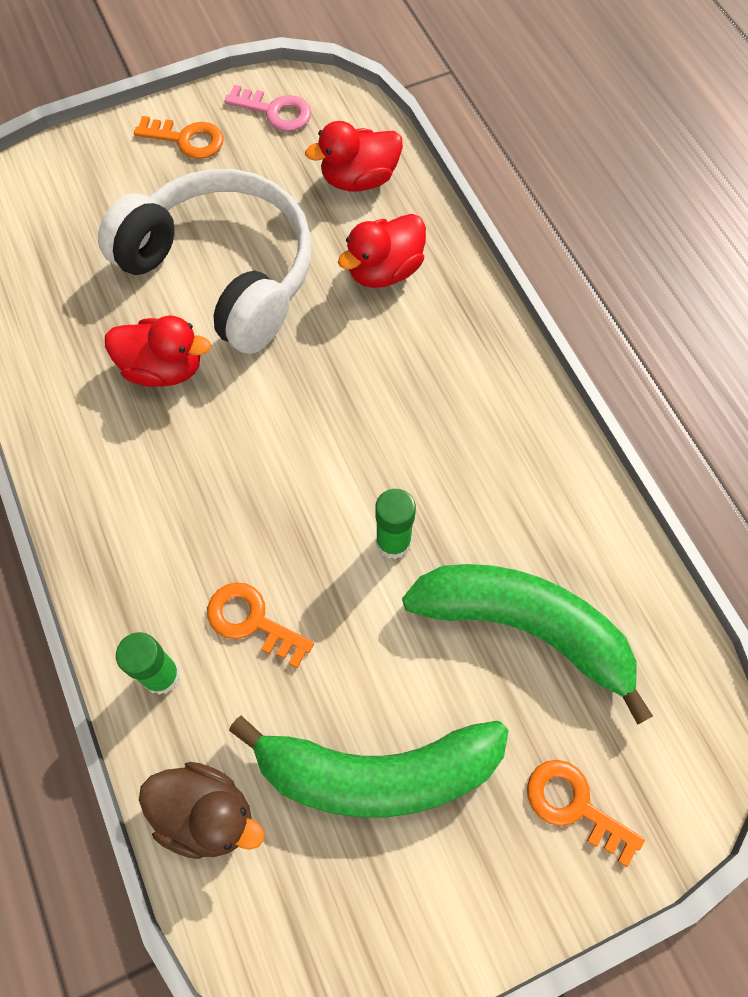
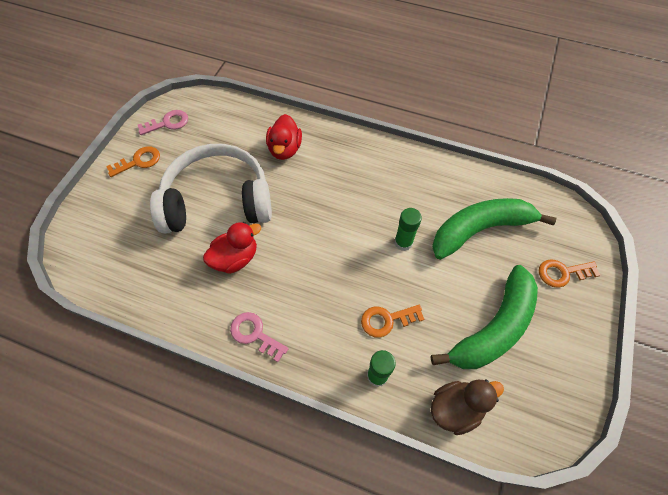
camera: 45 degrees left, 5 degrees down
red duck [305,121,403,191] -> none
none -> pink key [230,312,289,362]

